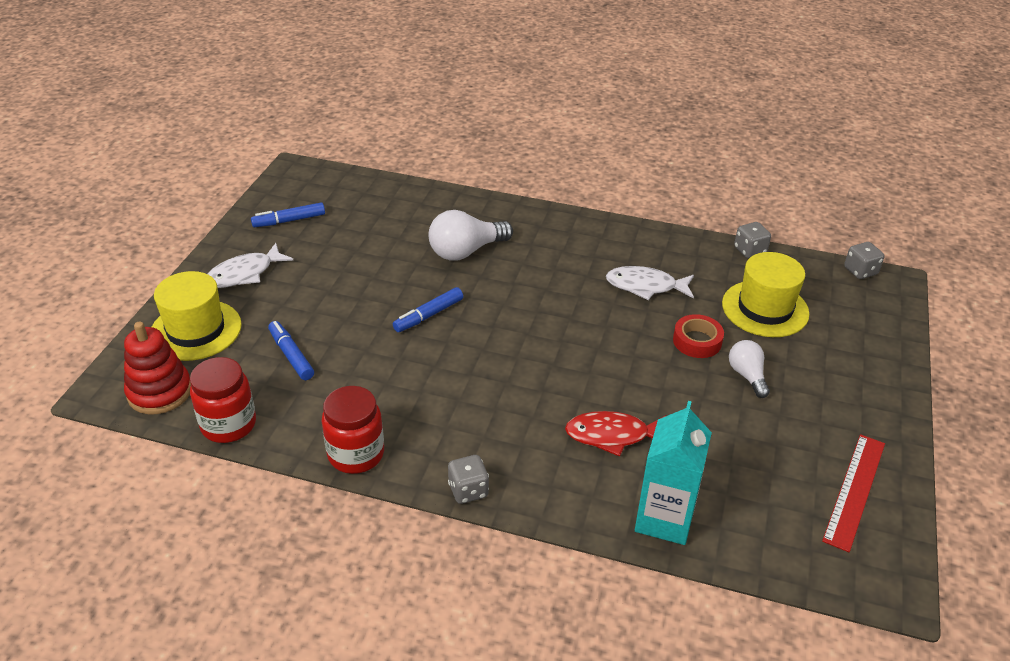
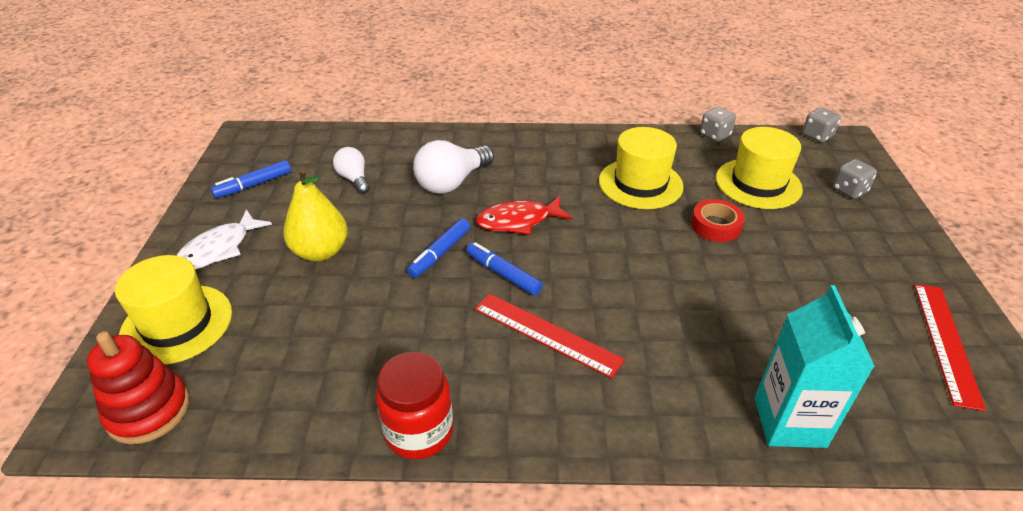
camera: 15 degrees left, 0 degrees up
red jar [190,357,256,443] -> none
blue marker [268,321,314,380] -> blue marker moved to [466,242,543,296]
grey dice [448,455,489,504] -> grey dice moved to [833,159,877,199]
red fish [565,411,666,457] -> red fish moved to [476,196,572,235]
white fish [606,266,694,300] -> yellow hat [599,127,684,209]
white light bulb [729,340,770,398] -> white light bulb moved to [333,147,370,194]
none -> yellow pear [283,168,348,261]
none -> red ruler [475,293,625,378]

